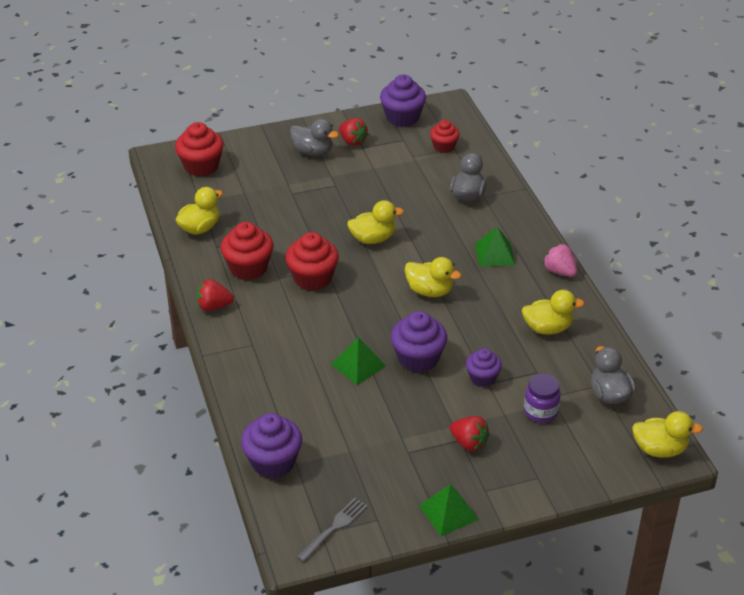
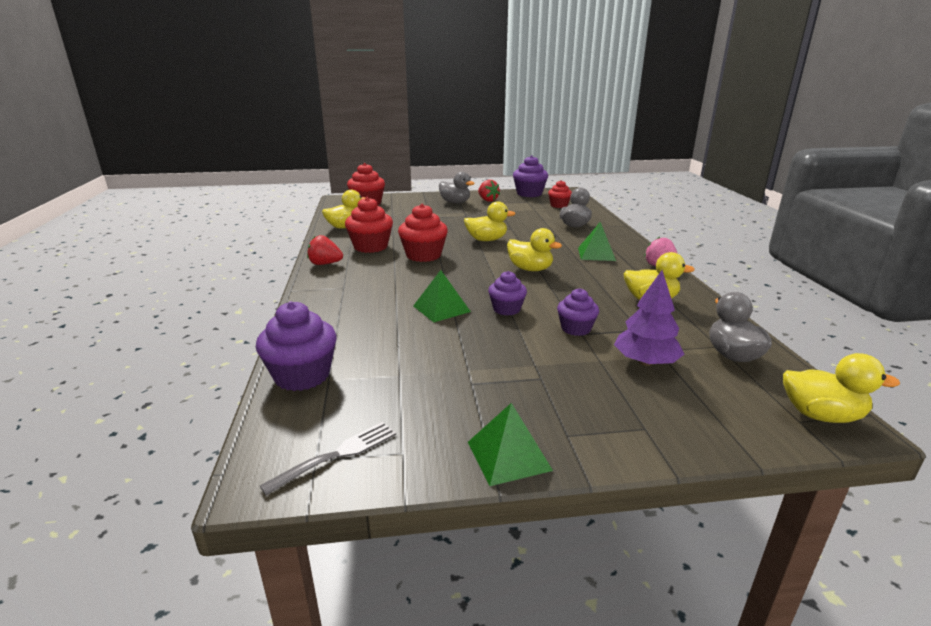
camera: 10 degrees right, 15 degrees down
purple cupcake [391,311,447,373] -> purple cupcake [488,271,527,315], size x0.63
red strawberry [450,416,490,451] -> none
purple jar [524,374,561,423] -> purple tree [614,270,684,366]

